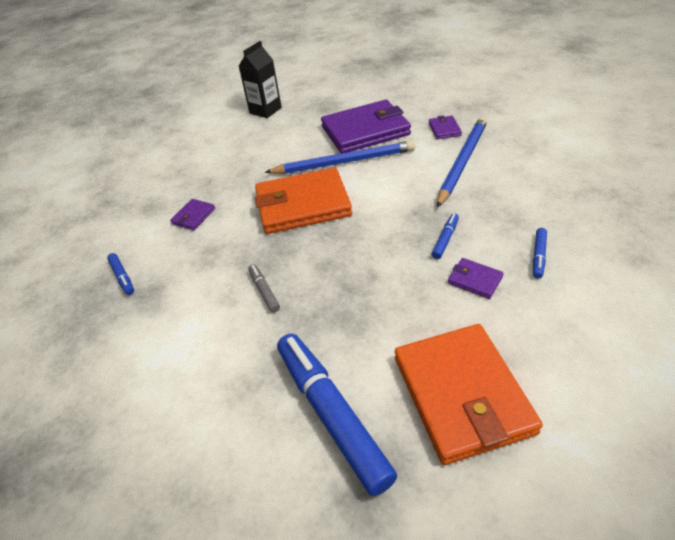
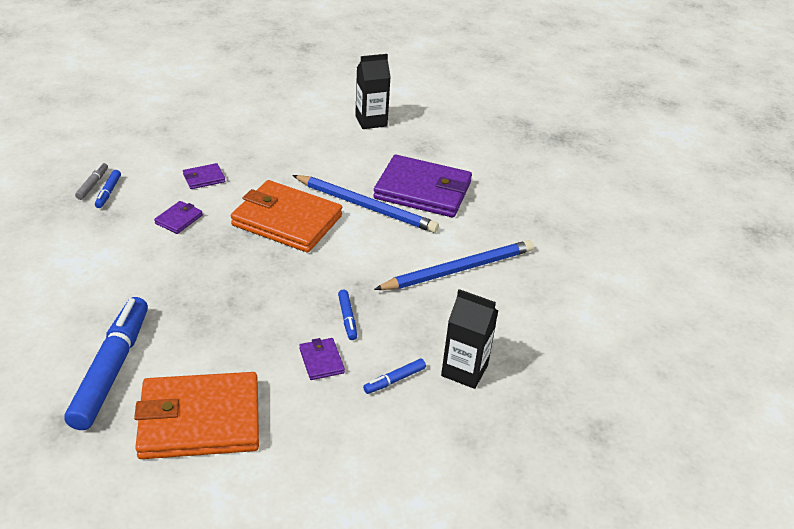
camera: 30 degrees right, 5 degrees down
grey marker [249,264,280,313] -> grey marker moved to [75,163,108,200]
orange wallet [395,324,543,465] -> orange wallet turned 60 degrees clockwise [134,372,259,459]
purple wallet [429,116,462,139] -> purple wallet moved to [154,201,203,234]
blue marker [432,214,459,259] -> blue marker turned 105 degrees clockwise [338,290,357,340]
none -> black carton [441,289,498,389]

